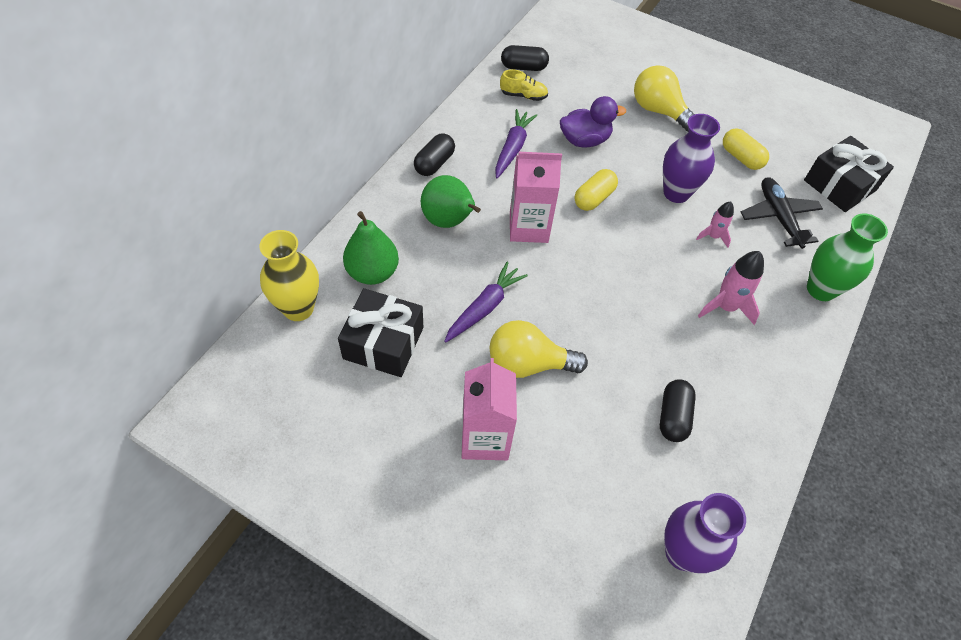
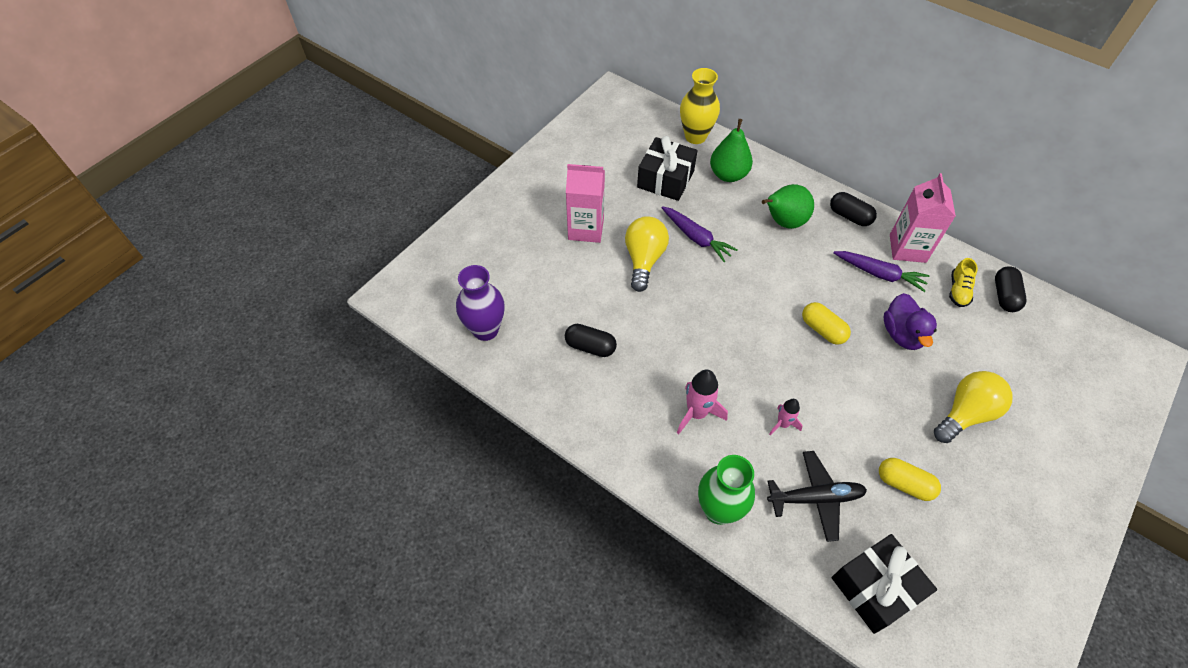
camera: 100 degrees right, 0 degrees up
pink carton [510,152,562,243] -> pink carton moved to [890,173,956,263]
purple vase [663,114,720,203] -> none
yellow capsule [723,128,769,170] -> yellow capsule turned 60 degrees clockwise [879,458,941,501]

